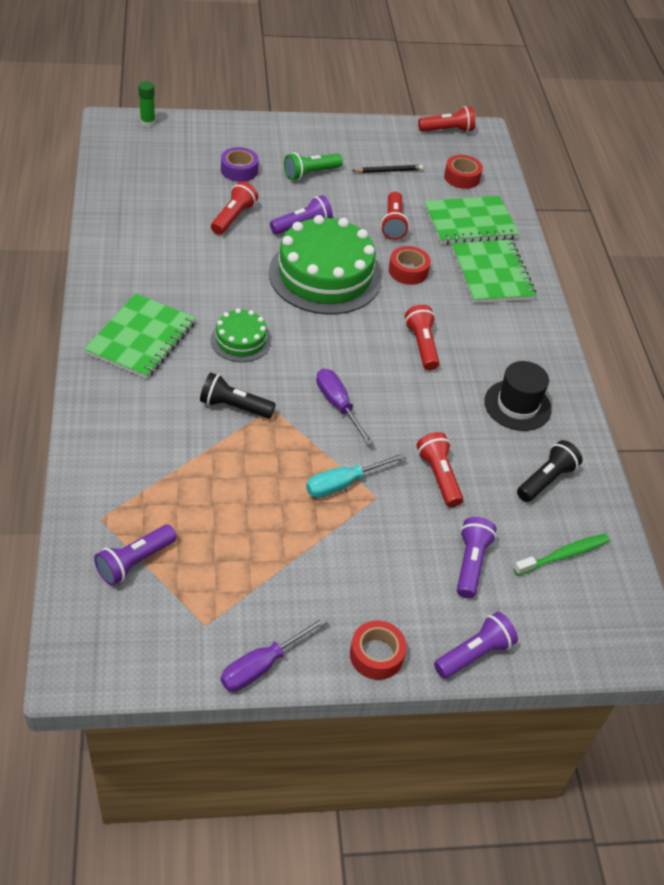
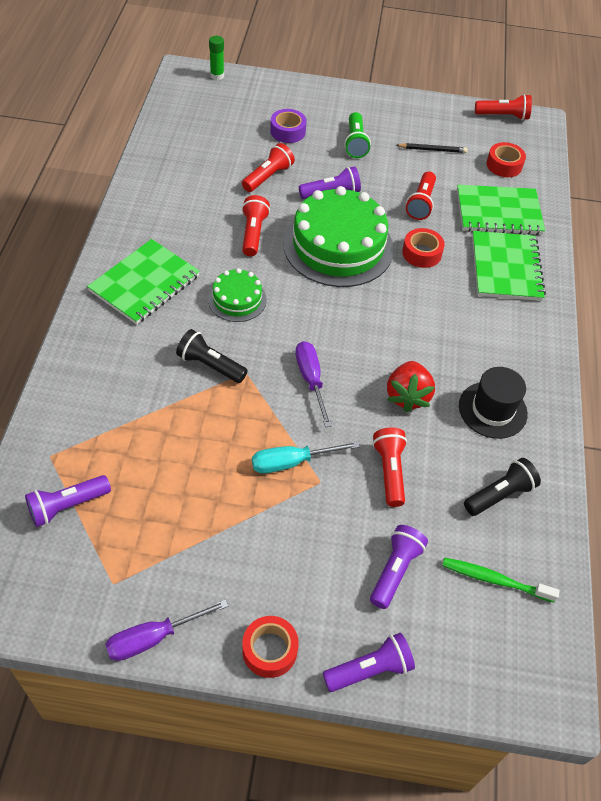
camera: 15 degrees right, 5 degrees up
green flashlight [284,153,343,180] -> green flashlight turned 75 degrees counterclockwise [344,112,371,158]
red flashlight [405,305,439,370] -> red flashlight moved to [242,195,270,256]
green toothbrush [513,534,610,576] -> green toothbrush turned 150 degrees counterclockwise [442,557,560,603]
none -> red strawberry [387,361,435,413]

